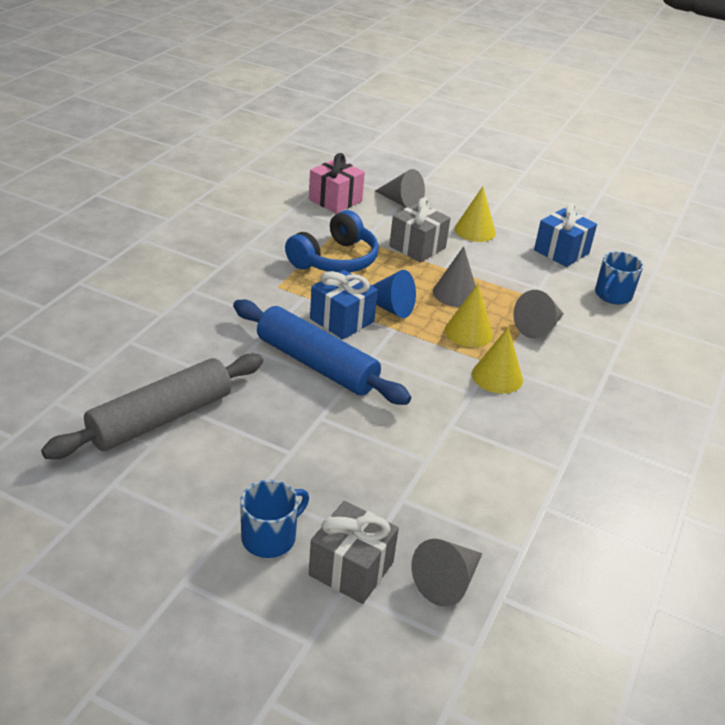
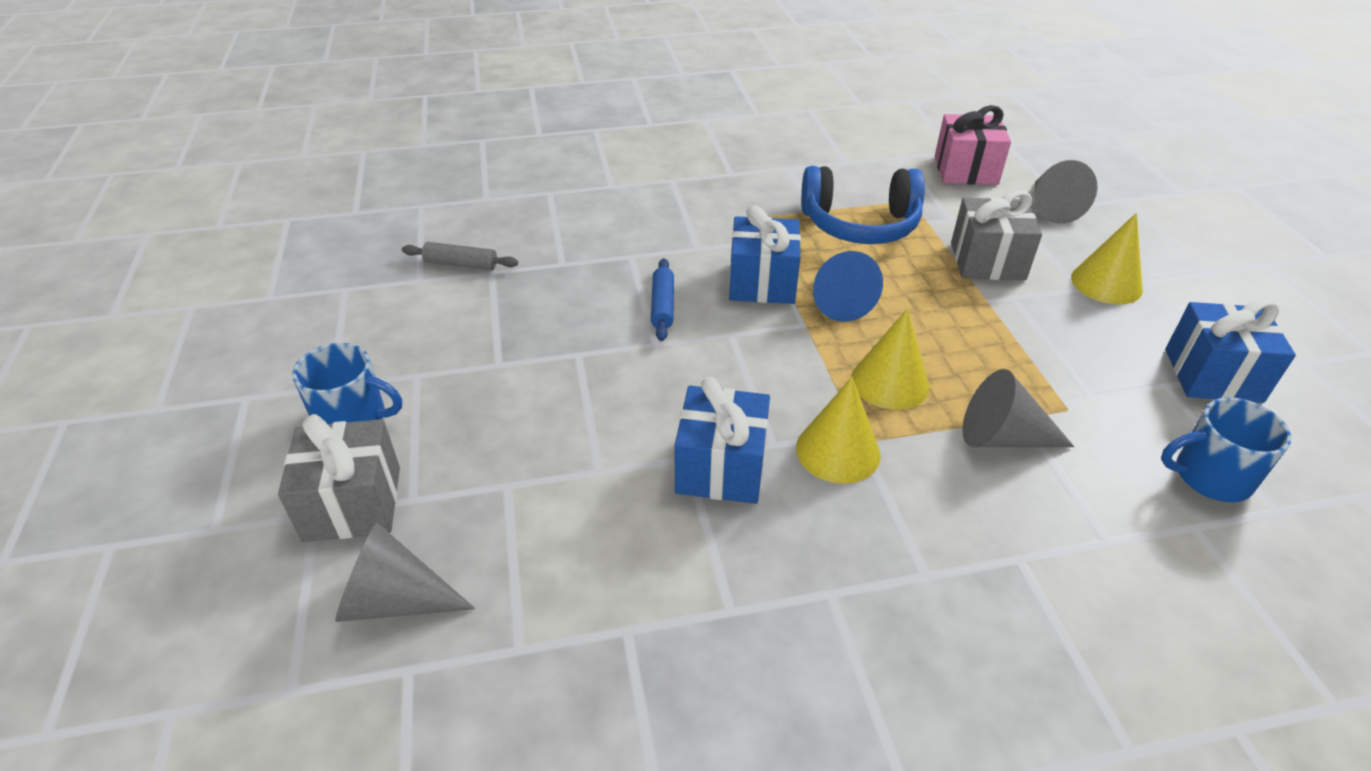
camera: 55 degrees right, 5 degrees up
grey rolling pin [41,353,263,459] -> grey rolling pin [402,242,518,270], size x0.42
blue rolling pin [233,299,411,405] -> blue rolling pin [651,258,674,341], size x0.42
grey cone [433,246,476,307] -> none
none -> blue gift [675,377,770,504]

